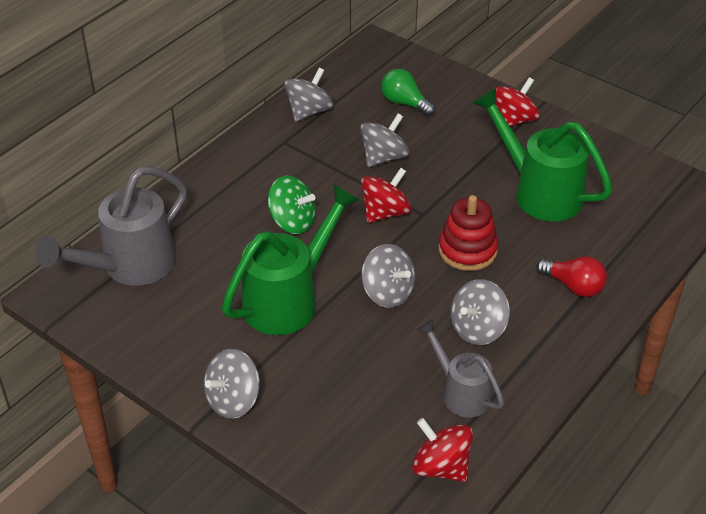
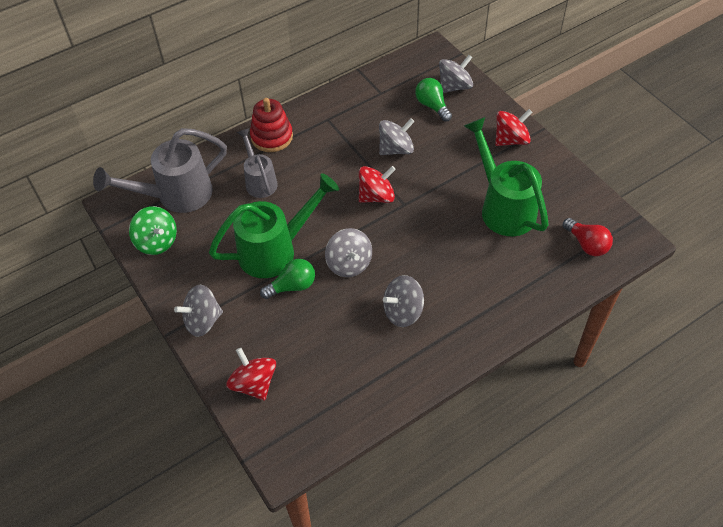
camera: 20 degrees right, 10 degrees up
green spinning top [268,176,316,234] -> green spinning top moved to [129,206,177,255]
grey spinning top [284,68,333,122] -> grey spinning top moved to [439,55,473,93]
red spinning top [412,418,473,482] -> red spinning top moved to [226,348,276,400]
grey watering can [417,319,504,418] -> grey watering can moved to [237,128,278,198]
red stacking toy [439,195,498,271] -> red stacking toy moved to [250,98,293,152]
red light bulb [536,256,607,297] -> red light bulb moved to [563,218,613,256]
none -> green light bulb [260,259,315,299]

